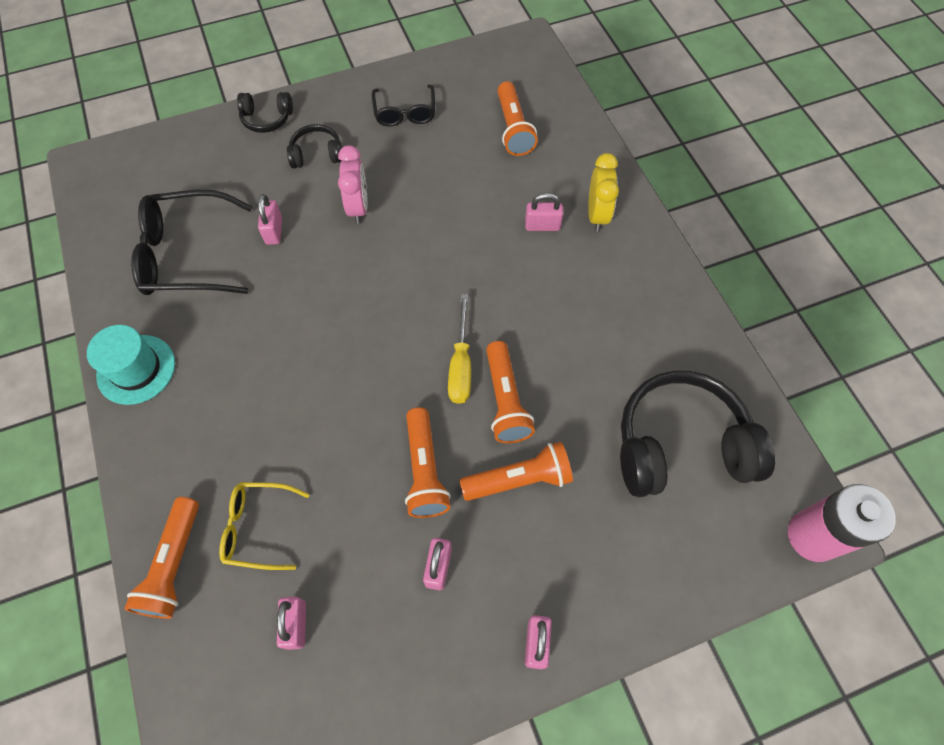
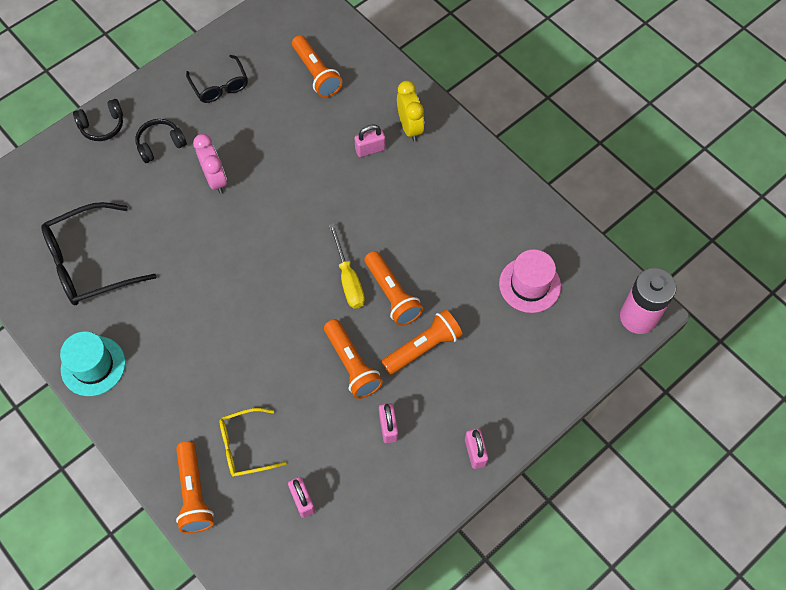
camera: 20 degrees left, 0 degrees up
pink padlock [258,194,282,245] -> none
black headphones [620,371,775,497] -> pink hat [499,250,561,313]

